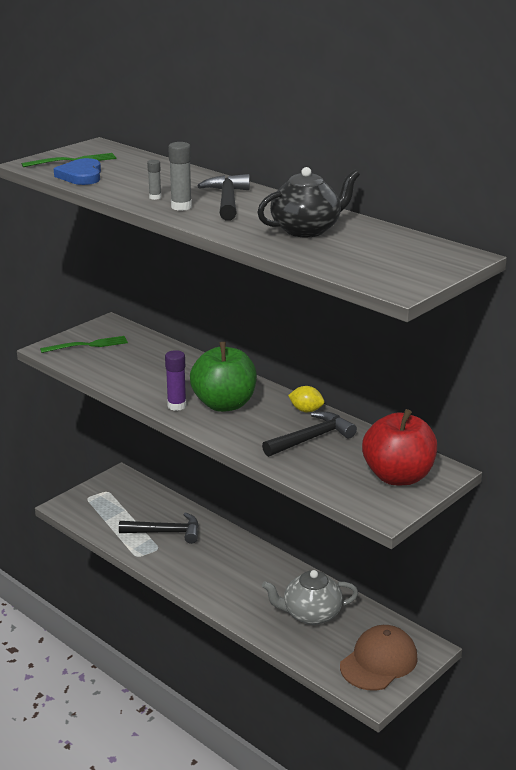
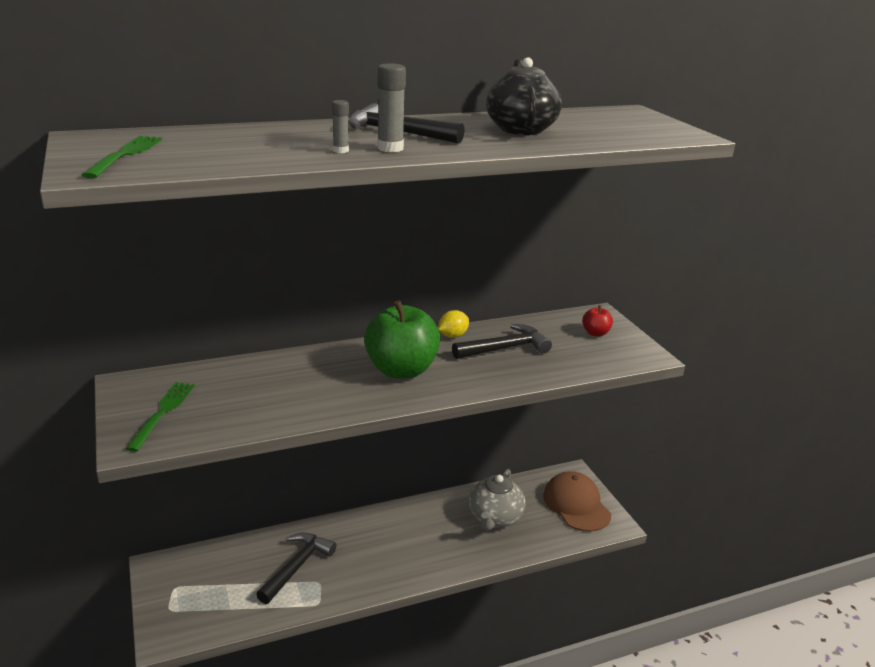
camera: 65 degrees left, 0 degrees up
blue heart [54,158,101,185] -> none
purple glue stick [165,350,186,411] -> none
black hammer [262,411,357,457] -> black hammer turned 75 degrees clockwise [452,324,552,359]
red apple [362,409,437,485] -> red apple [582,305,613,337], size x0.44

